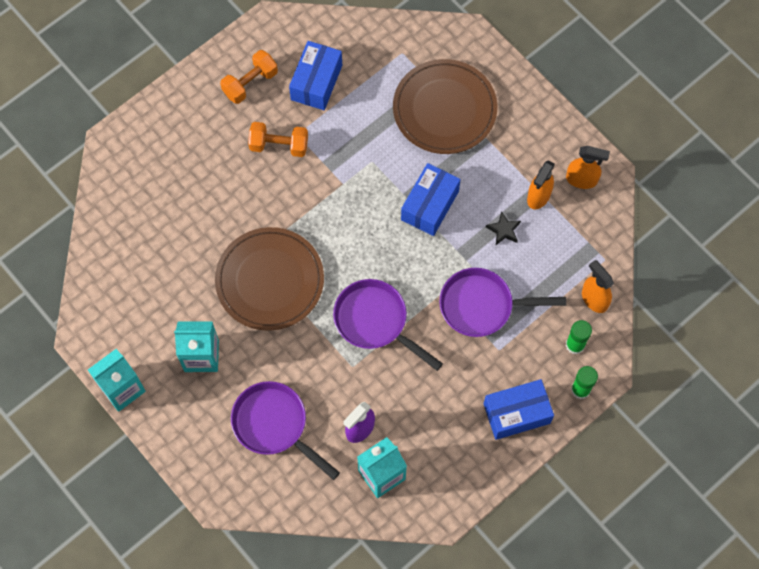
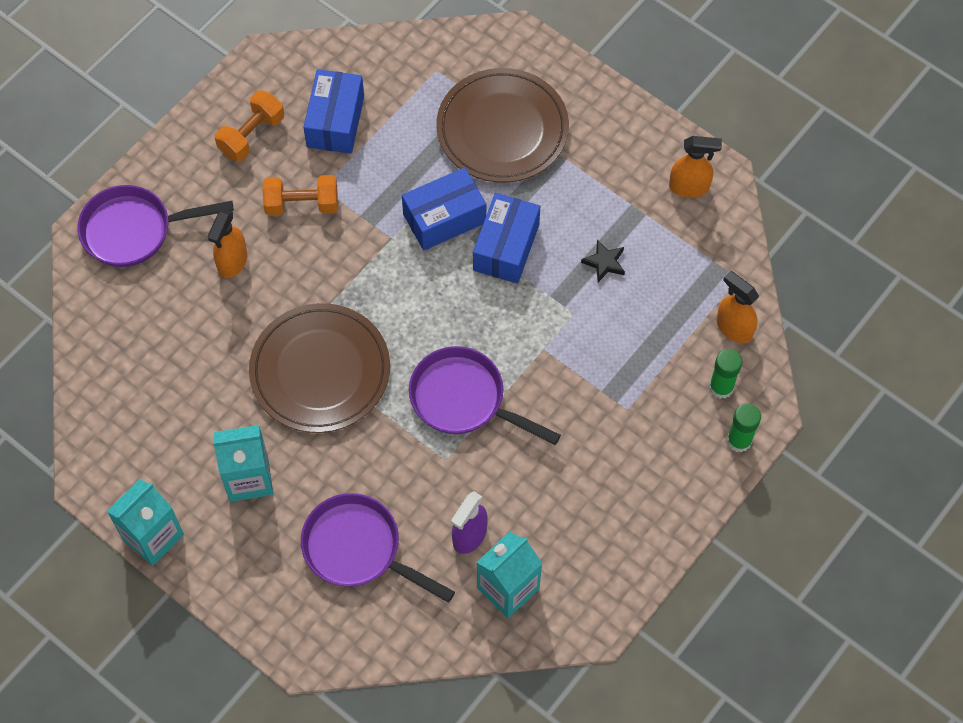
camera: 10 degrees left, 5 degrees down
purple pan [439,268,566,337] -> purple pan moved to [77,185,234,267]
blue box [484,379,554,440] -> blue box moved to [402,167,486,250]
orange spray bottle [527,160,555,209] -> orange spray bottle moved to [207,209,247,278]

